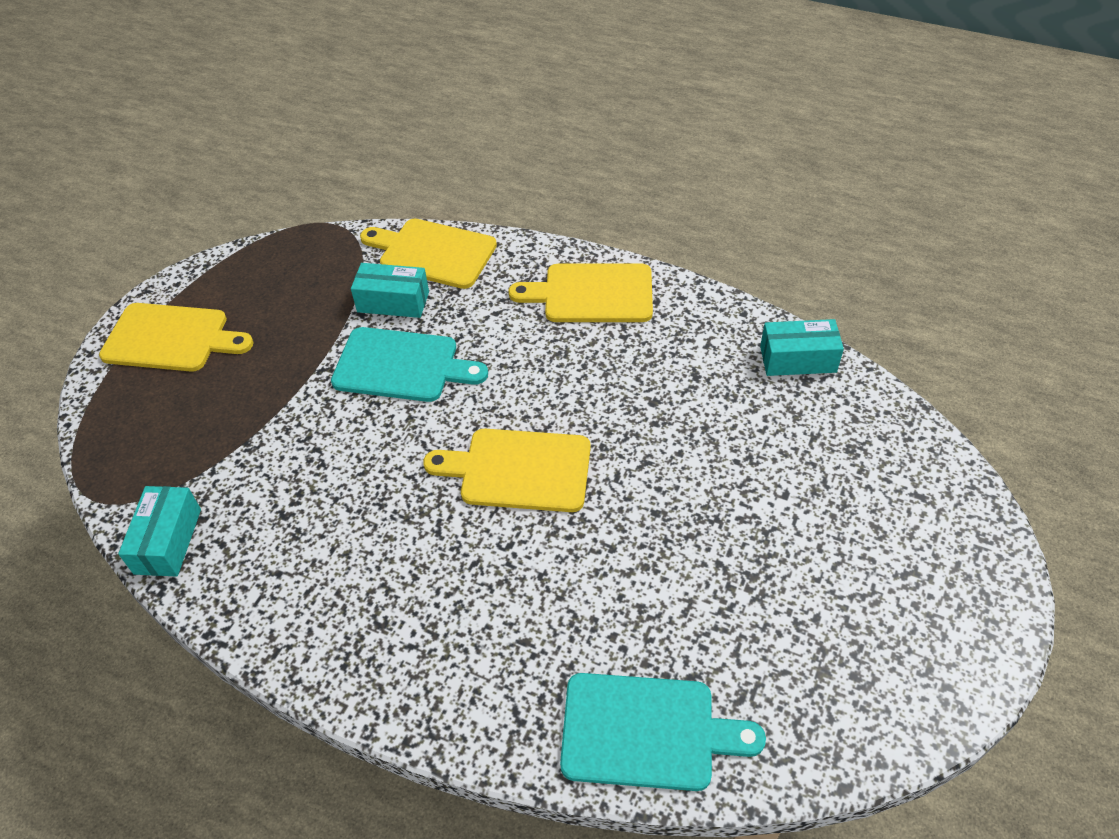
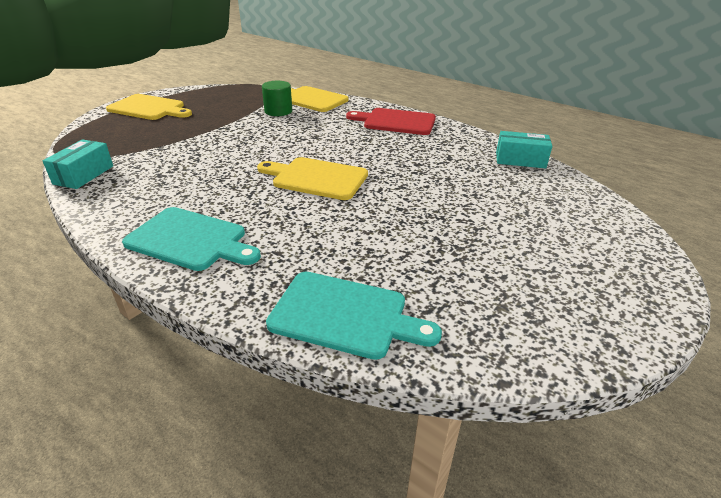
camera: 10 degrees right, 15 degrees down
turquoise cutting board [331,327,488,402] -> turquoise cutting board moved to [122,207,261,271]
turquoise box [351,263,429,318] -> green cylinder [262,81,292,116]
yellow cutting board [509,263,653,322] -> red cutting board [346,108,436,135]

